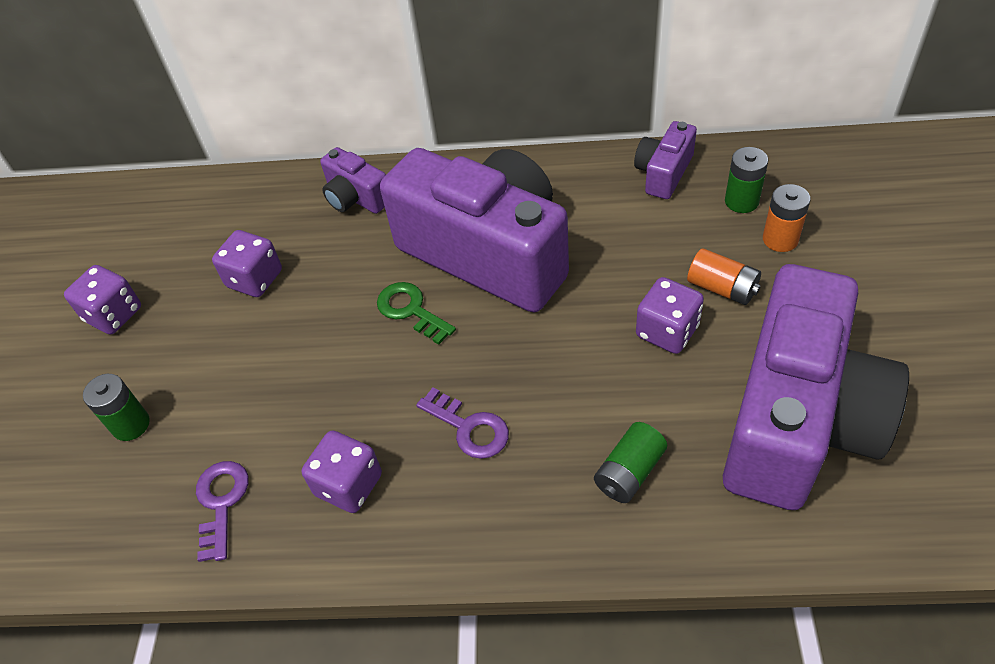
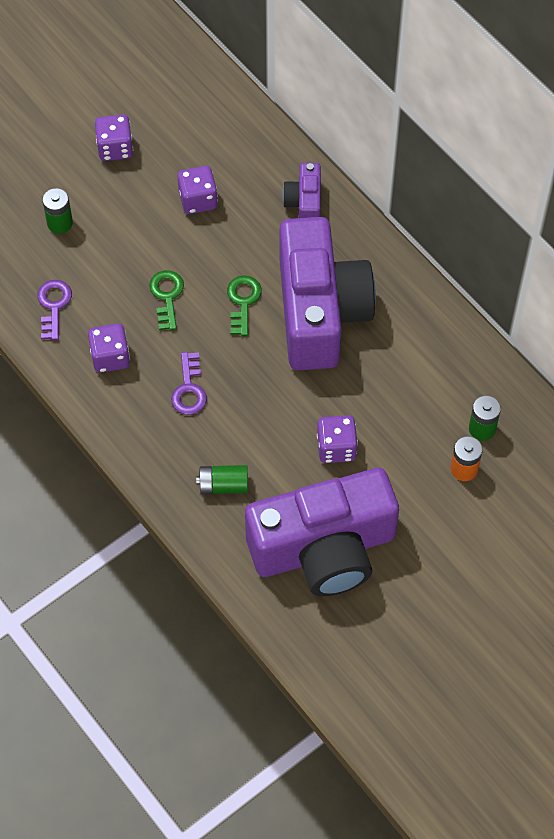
camera: 45 degrees right, 10 degrees up
purple key [196,461,249,562] -> purple key turned 45 degrees counterclockwise [37,280,72,340]
purple camera [634,121,697,199] -> none
orange battery [687,248,761,305] -> none
none -> green key [149,270,184,330]

